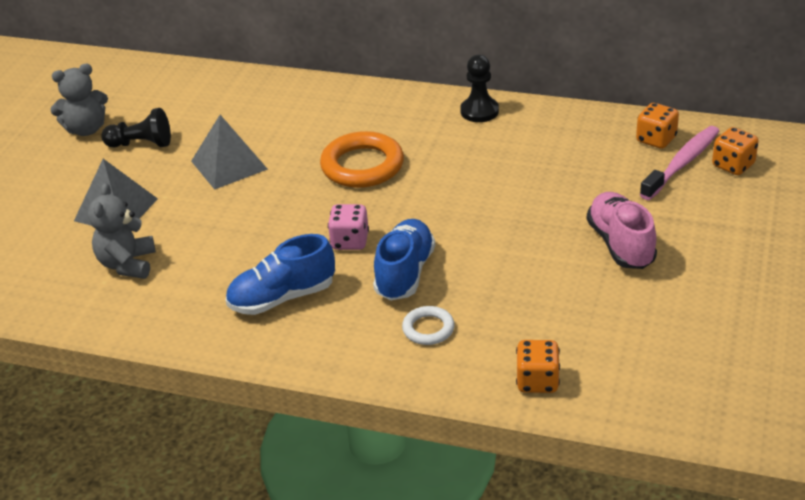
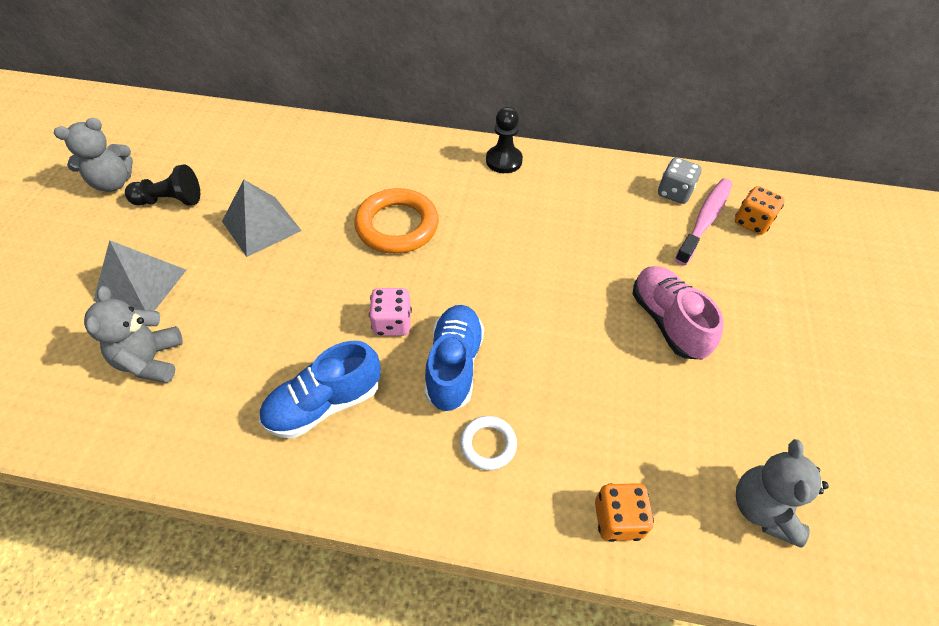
camera: 10 degrees left, 15 degrees up
orange dice [636,103,679,149] -> grey dice [658,158,702,204]
none -> grey teddy bear [736,439,829,548]

